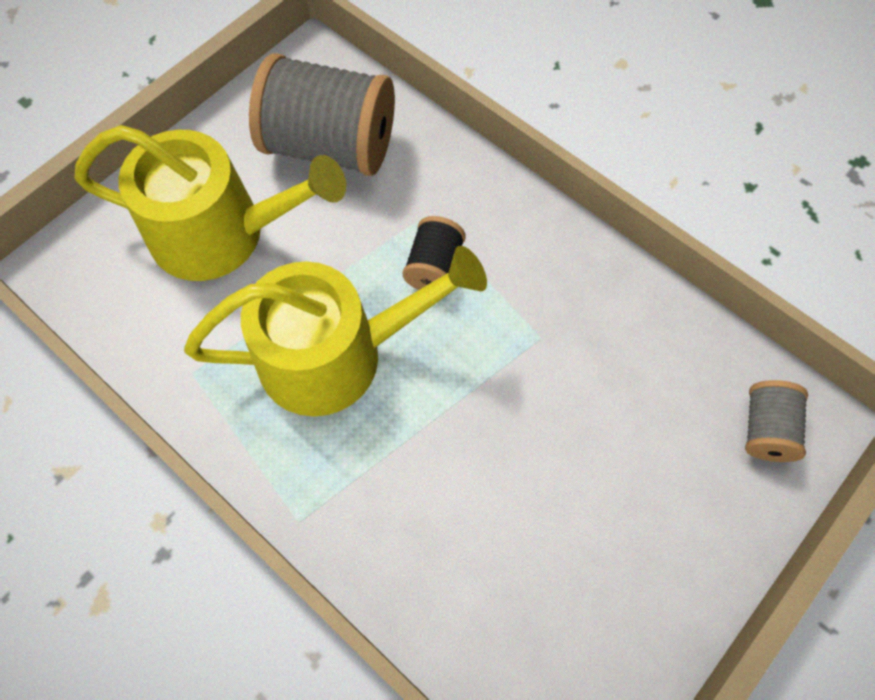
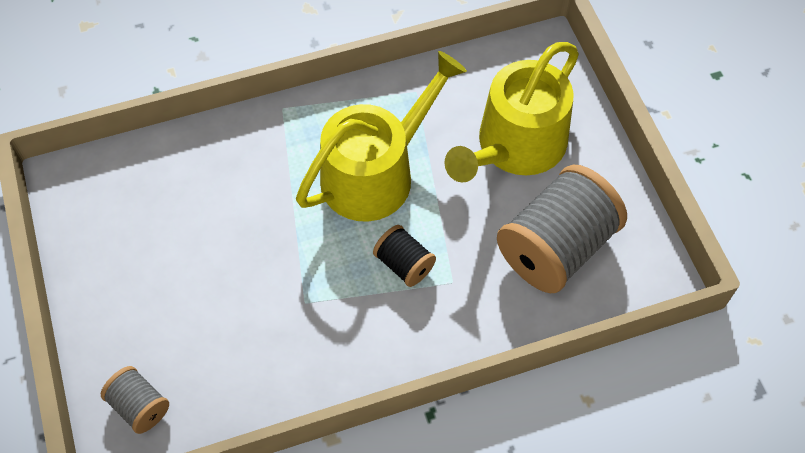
camera: 120 degrees right, 5 degrees down
yellow watering can [184,246,487,416] -> yellow watering can turned 150 degrees counterclockwise [296,51,467,222]

